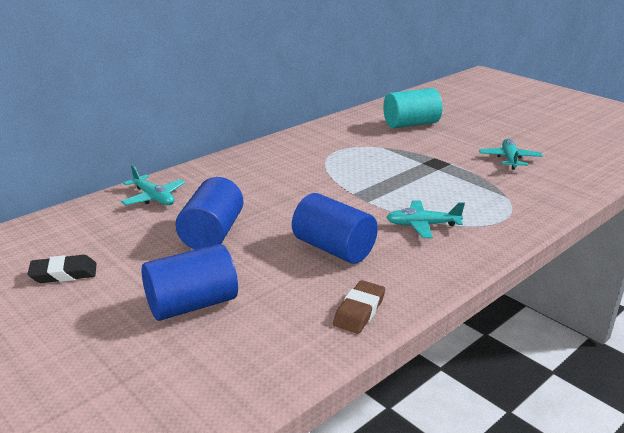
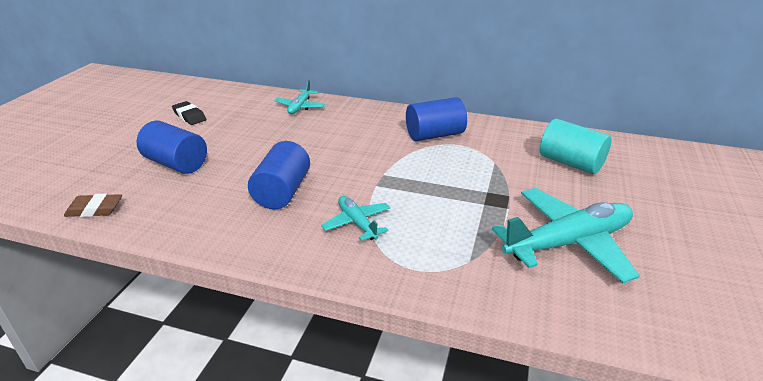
camera: 60 degrees right, 5 degrees up
blue cylinder [176,177,243,250] -> blue cylinder moved to [406,97,467,141]
brown eraser [333,280,385,334] -> brown eraser moved to [64,194,122,217]
turquoise plane [479,138,543,170] -> turquoise plane [492,188,640,284], size x1.95

